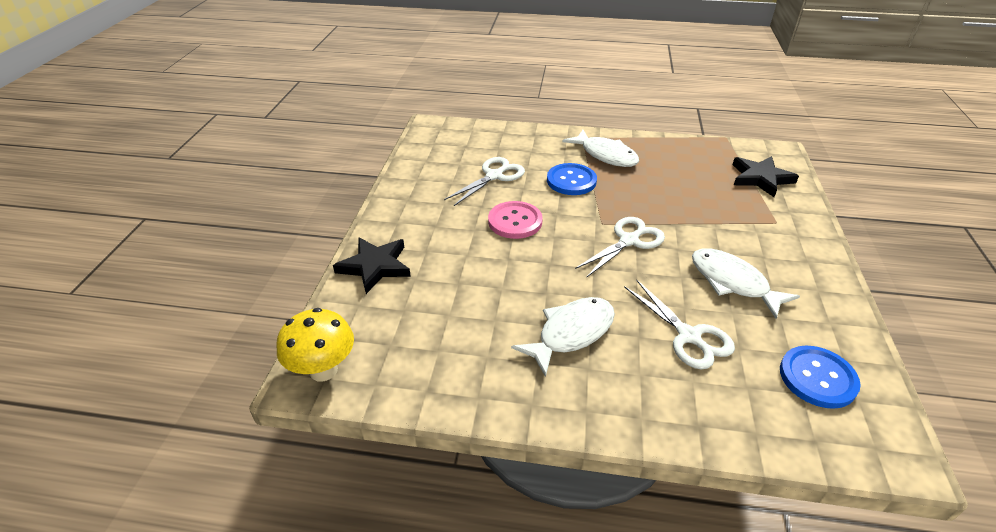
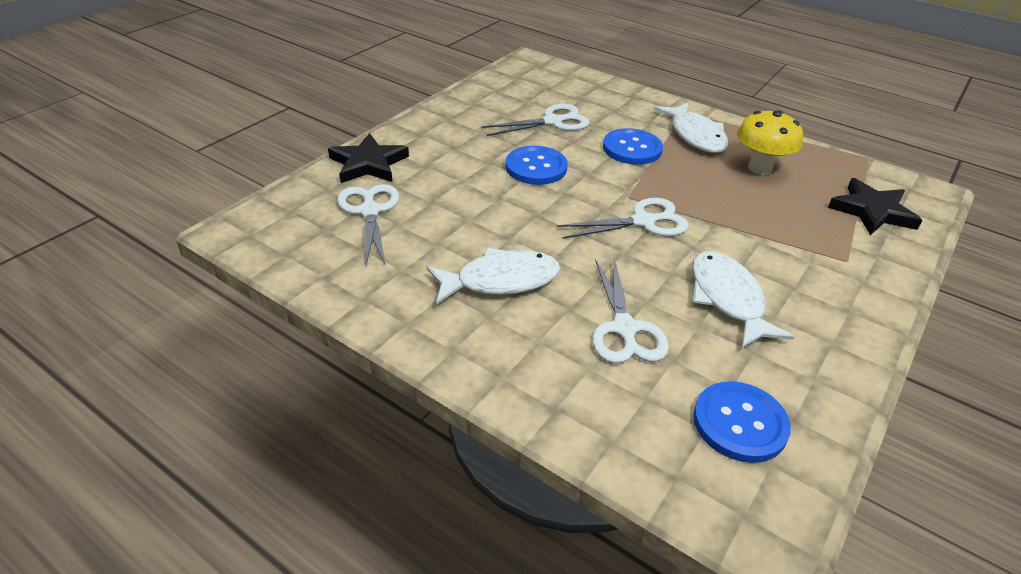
camera: 25 degrees right, 0 degrees up
yellow mushroom [277,308,354,381] -> yellow mushroom moved to [737,110,803,175]
pink button [488,201,543,239] -> blue button [506,146,568,185]
none -> white scissors [337,184,399,266]

